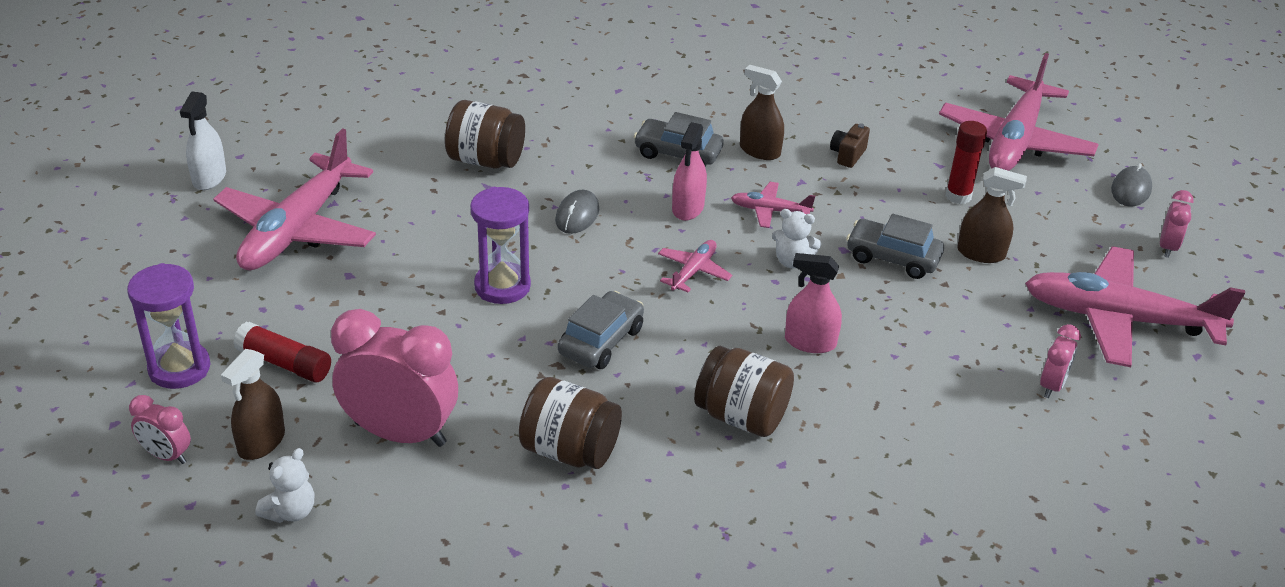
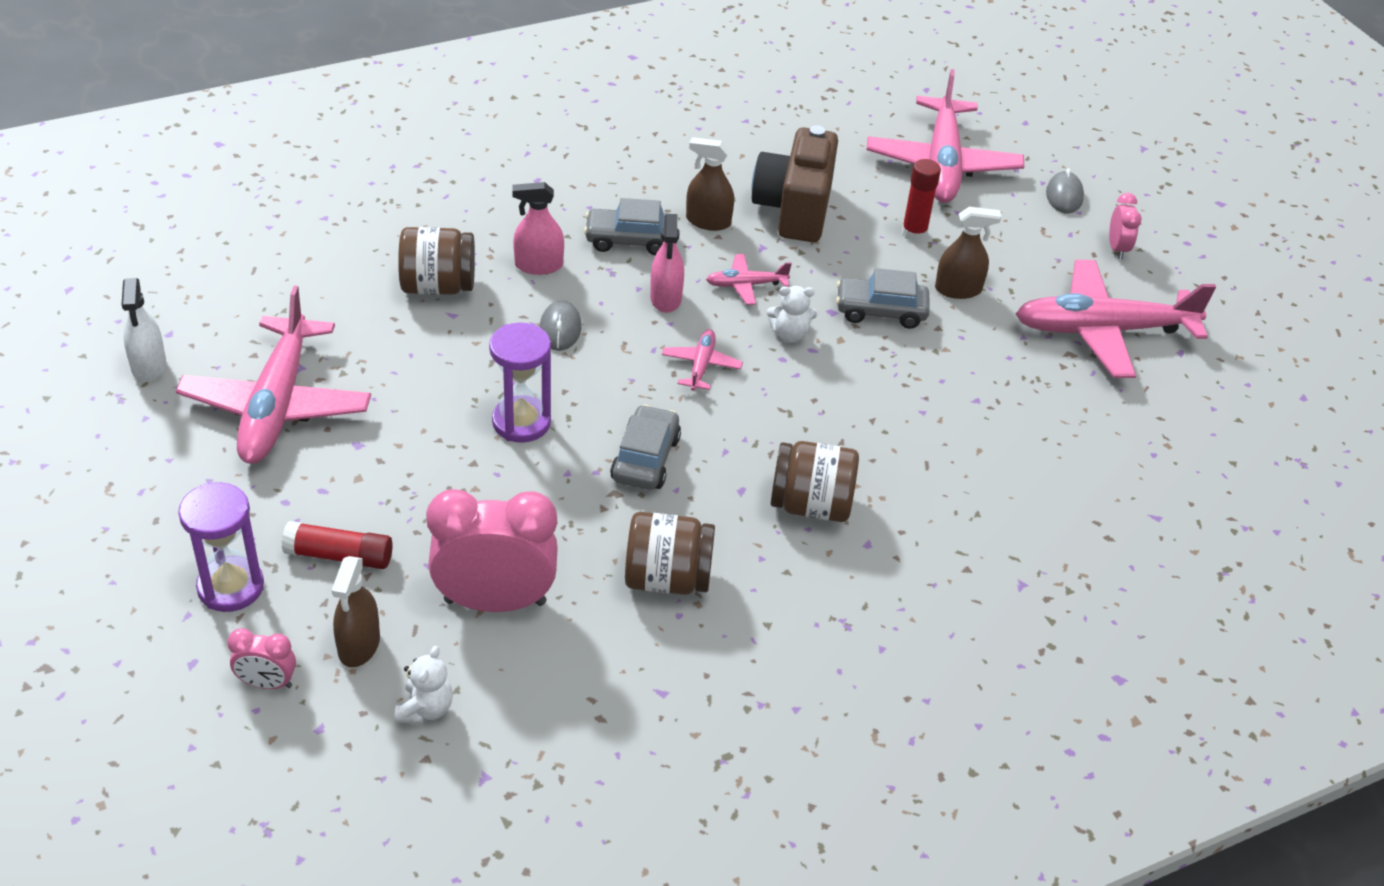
camera: 20 degrees left, 5 degrees up
pink spray bottle [785,253,842,353] -> pink spray bottle moved to [512,182,564,275]
brown camera [830,123,870,168] -> brown camera [751,125,838,242], size x2.44
pink clock [1040,324,1081,398] -> none

